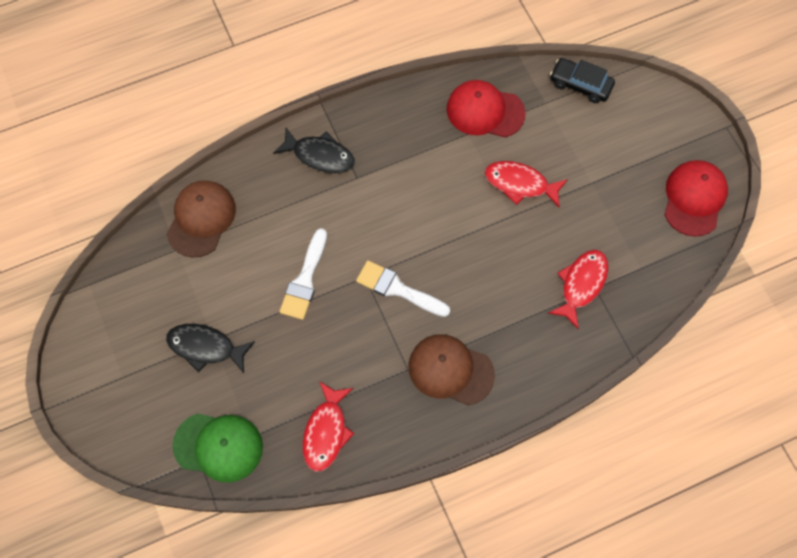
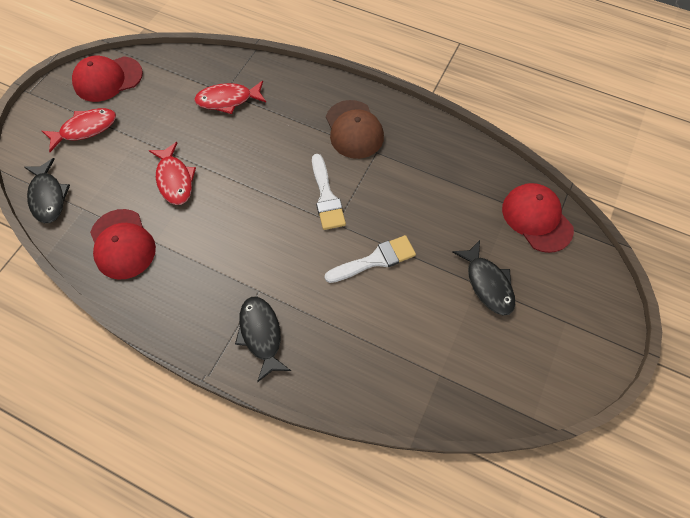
camera: 130 degrees left, 5 degrees down
brown cap [167,180,236,258] -> none
green cap [172,413,263,483] -> red cap [502,183,574,253]
red fish [302,381,354,472] -> red fish moved to [42,108,116,152]
black car [550,58,615,103] -> black fish [24,158,70,223]

